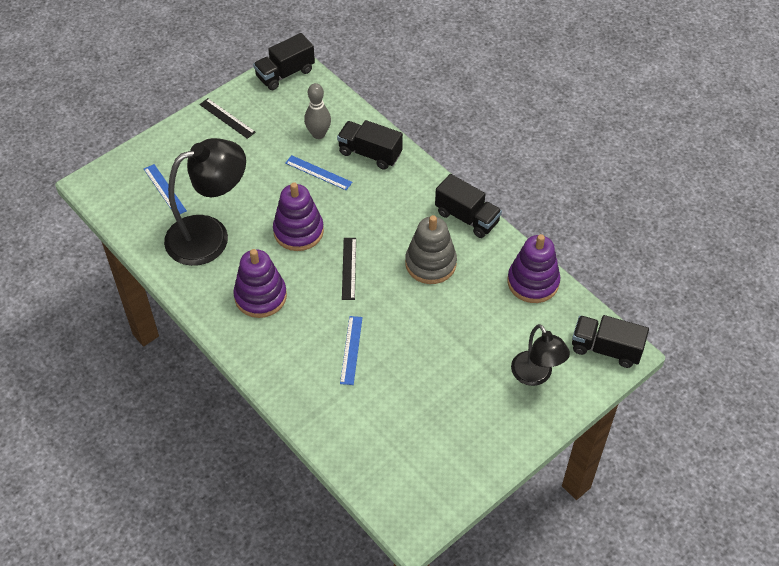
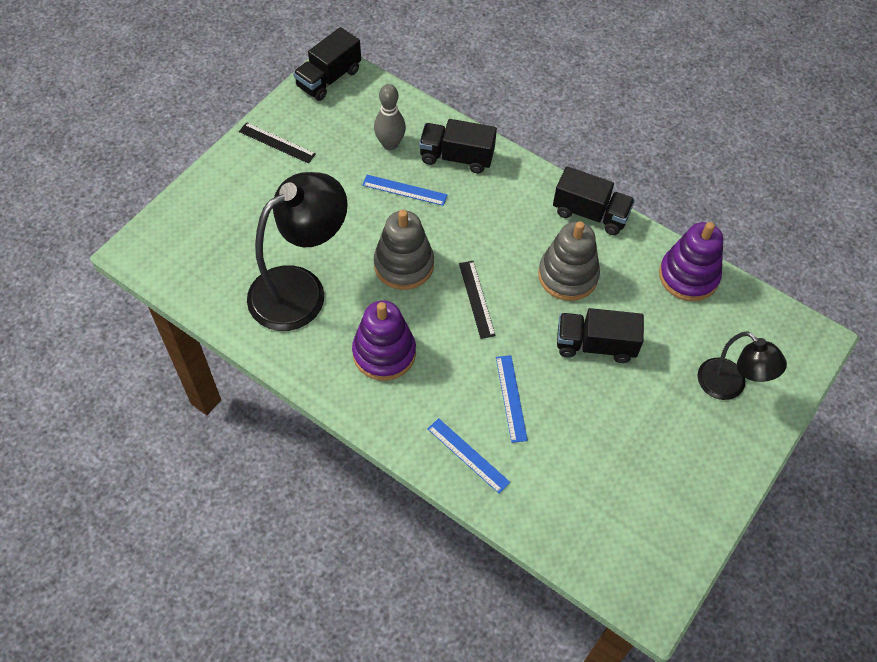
camera: 15 degrees left, 5 degrees up
blue ruler [144,164,187,214] -> blue ruler moved to [427,418,510,494]
purple stacking toy [273,182,324,251] -> grey stacking toy [374,210,434,290]
black truck [572,315,649,368] -> black truck moved to [557,308,644,363]

